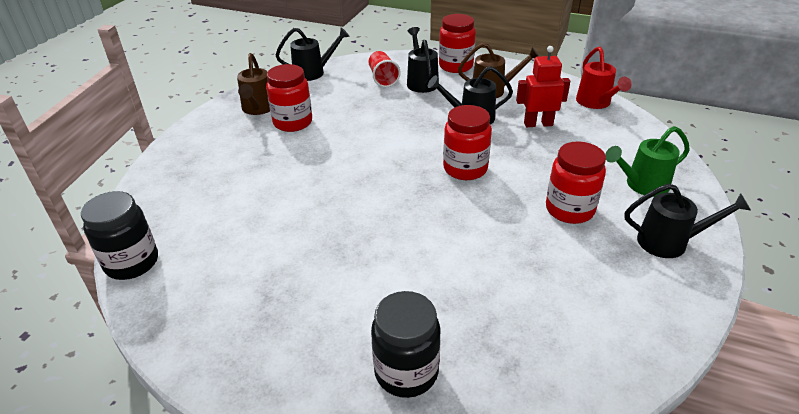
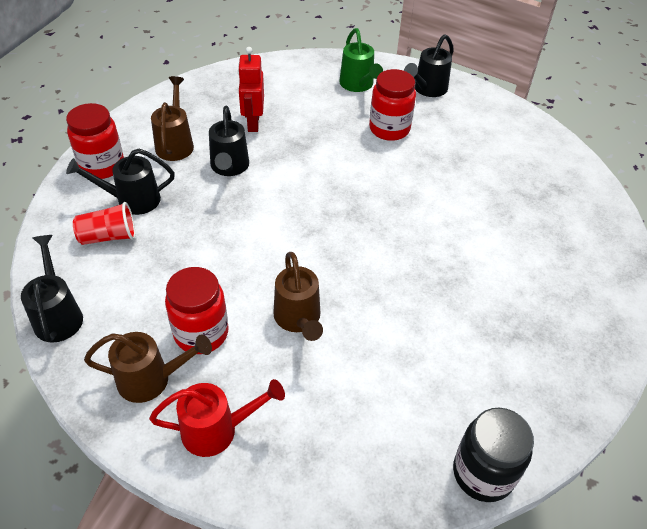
camera: 90 degrees left, 10 degrees up
black jar [371,291,441,398] -> none
red jar [443,105,492,180] -> none
red watering can [576,47,632,109] -> red watering can moved to [149,379,285,457]
black watering can [625,183,751,258] -> black watering can turned 150 degrees counterclockwise [404,34,454,97]
none -> brown watering can [273,252,323,341]

